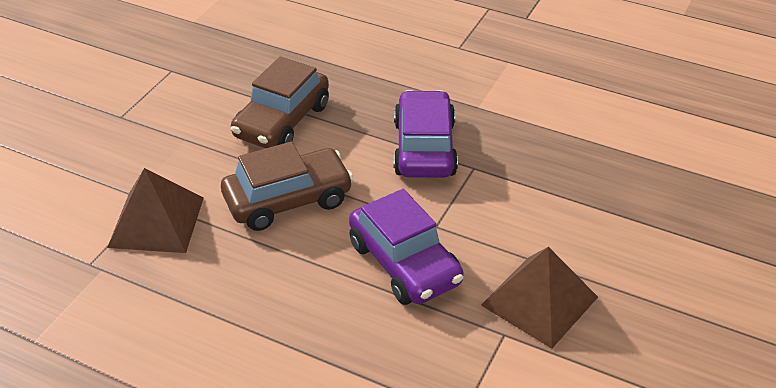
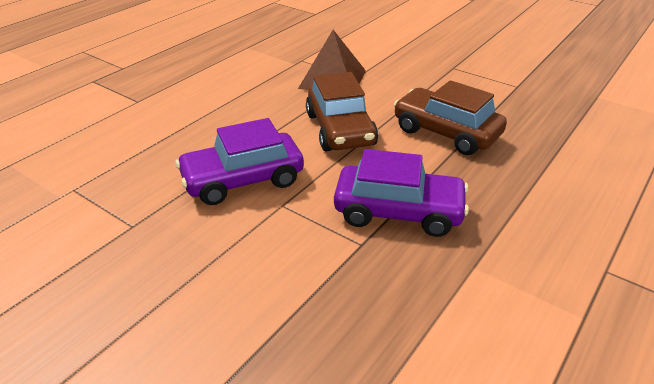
camera: 100 degrees right, 5 degrees down
brown pyramid [481,247,598,348] -> none

